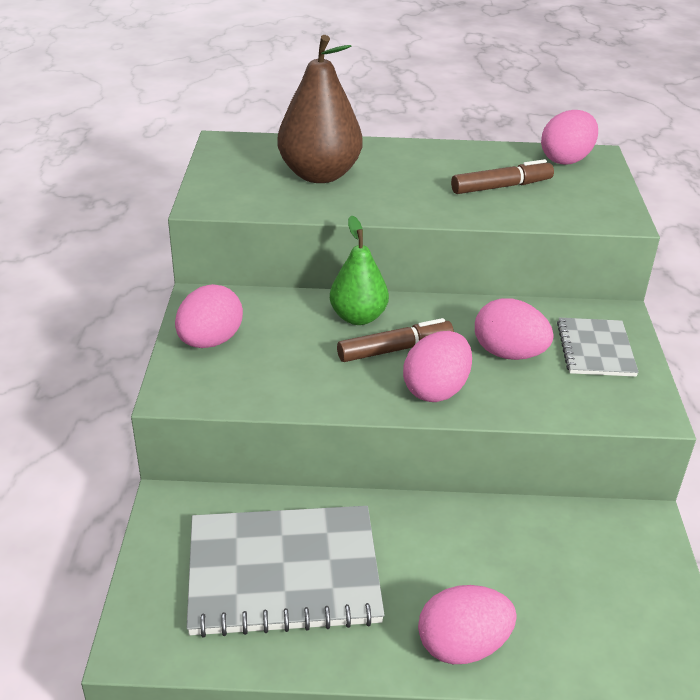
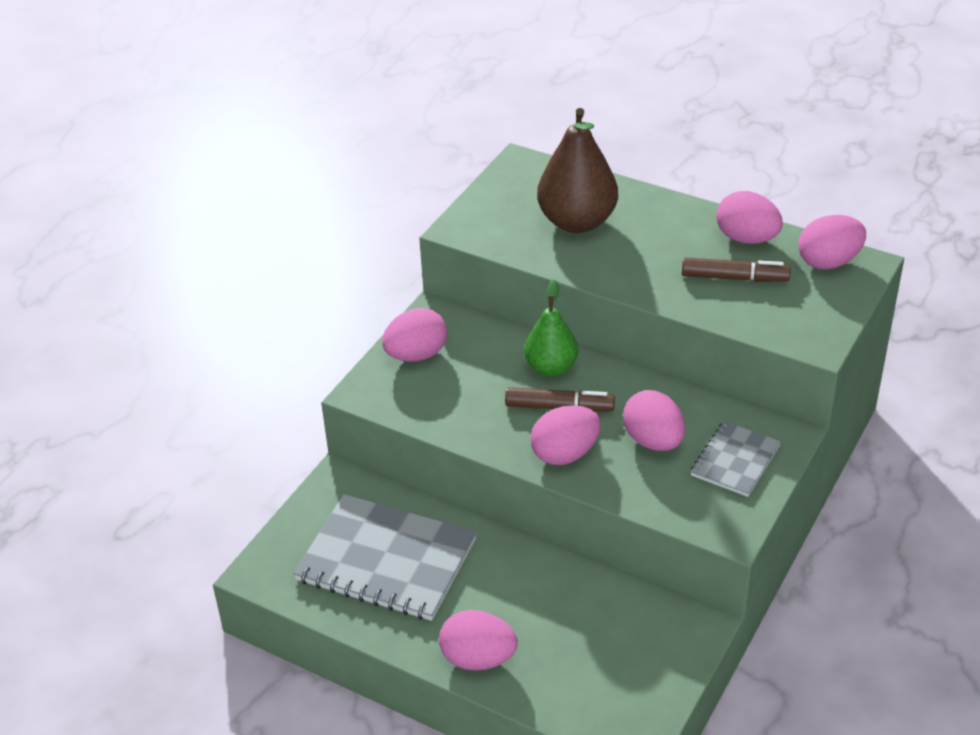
camera: 30 degrees right, 5 degrees up
none -> pink egg [716,191,783,244]

